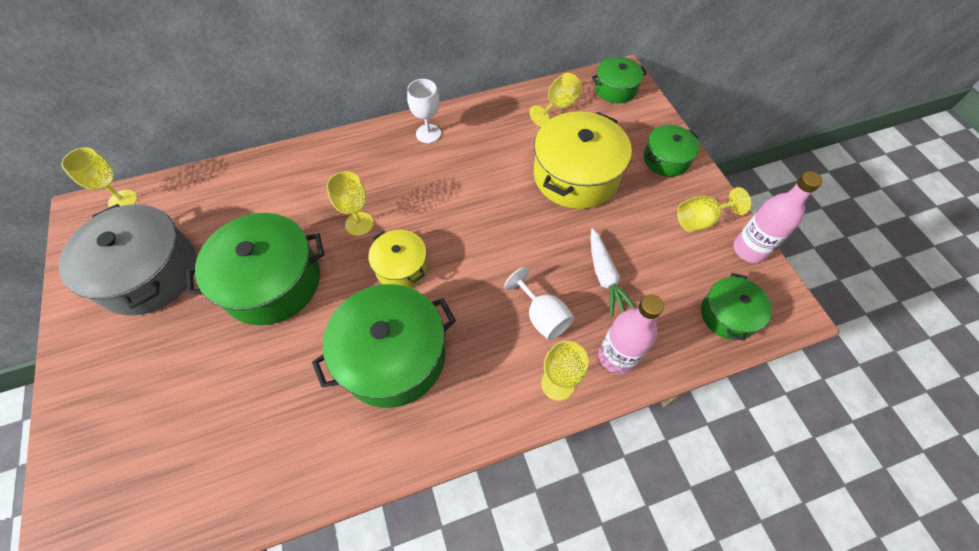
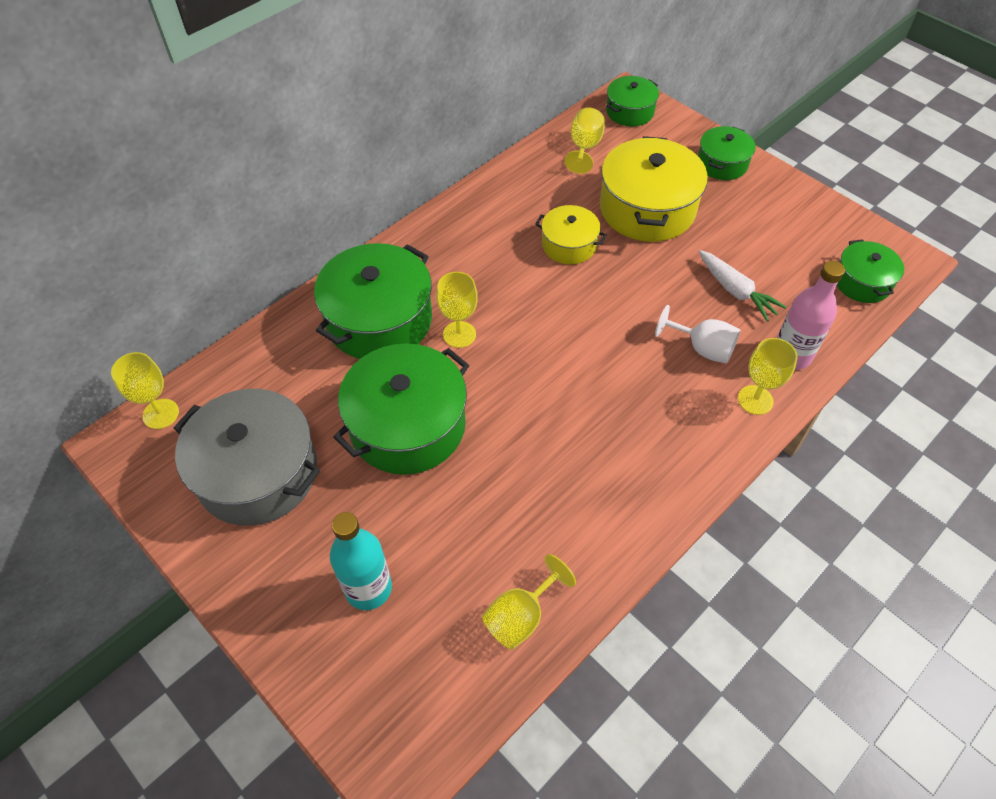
camera: 25 degrees left, 5 degrees down
green pot [312,284,456,408] -> green pot moved to [314,243,432,359]
yellow pot [368,230,428,288] -> yellow pot moved to [535,205,607,264]
white goblet [407,79,441,143] -> none
yellow goblet [677,187,751,232] -> yellow goblet moved to [482,554,576,650]
pink bottle [734,171,823,263] -> none
none -> turquoise bottle [330,512,392,610]

